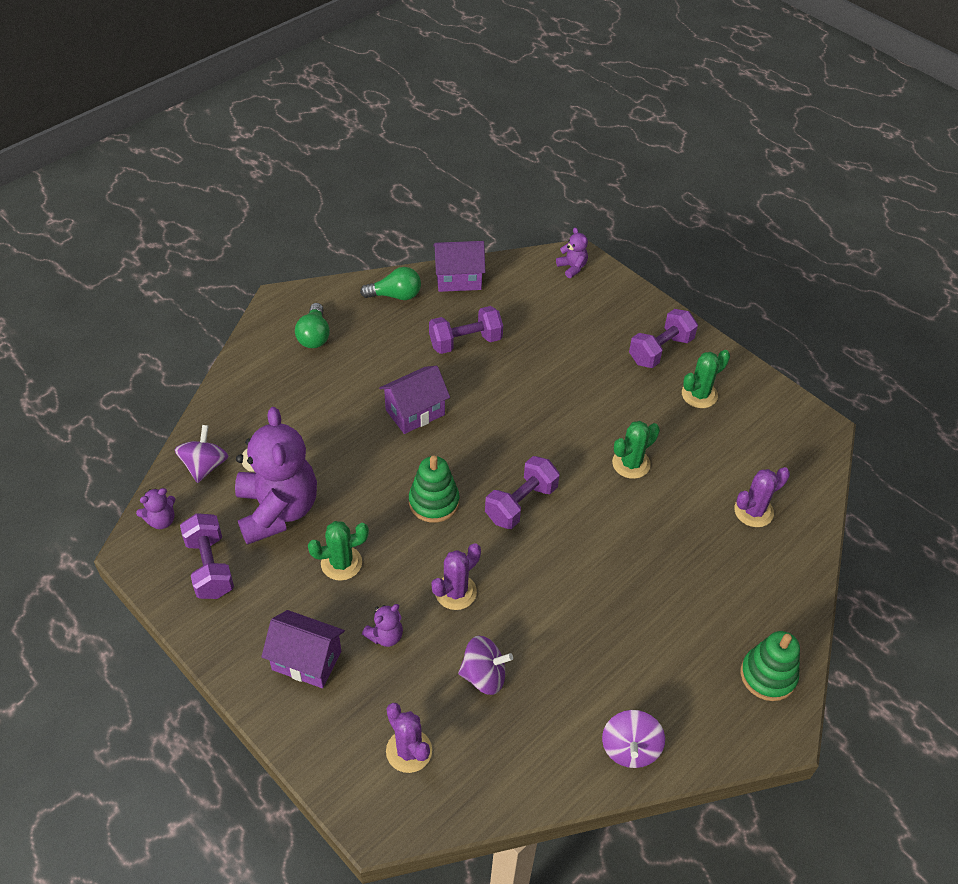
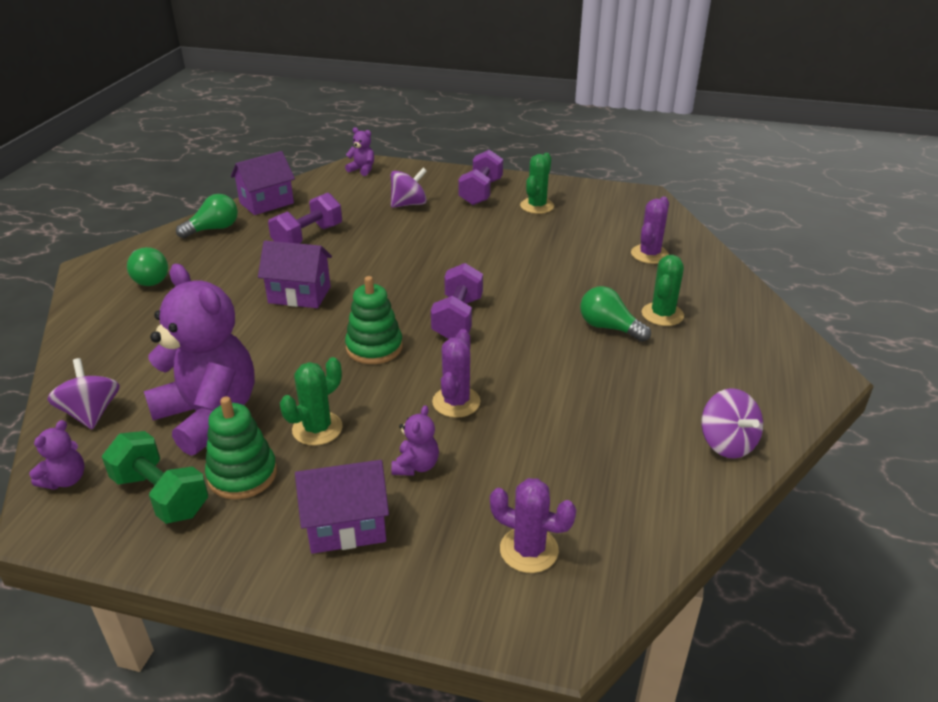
camera: 30 degrees left, 15 degrees down
purple dumbbell [180,513,234,599] -> green dumbbell [102,431,208,524]
purple house [379,366,450,434] -> purple house turned 75 degrees clockwise [258,241,332,308]
purple spinning top [458,636,513,695] -> purple spinning top moved to [391,168,427,208]
green cactus [612,421,660,479] -> green cactus moved to [642,255,684,326]
green stacking toy [741,631,800,701] -> green stacking toy moved to [205,396,277,499]
none -> green light bulb [580,286,651,342]

